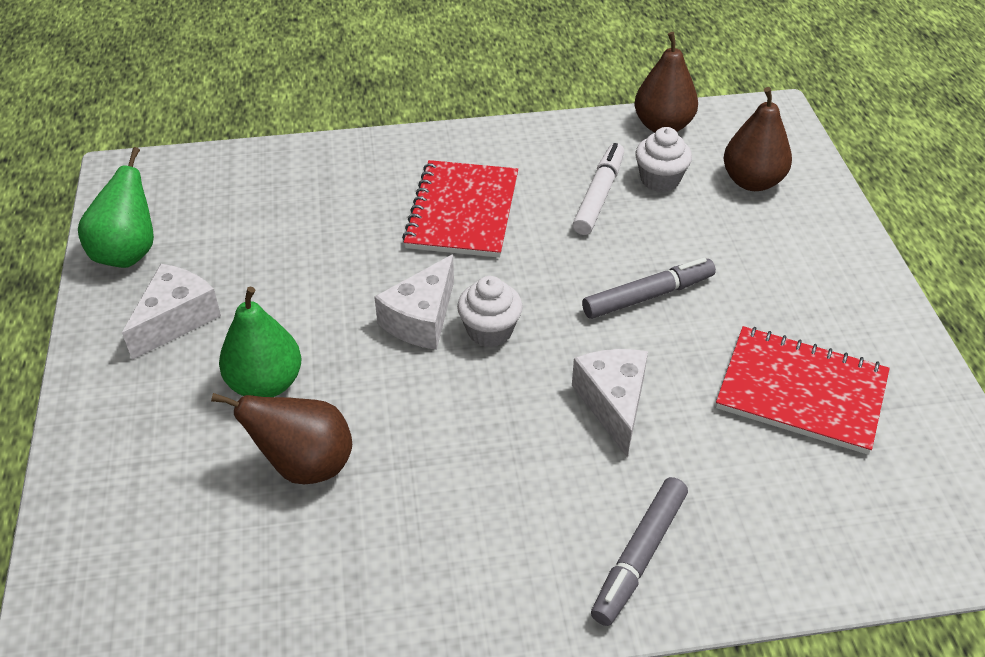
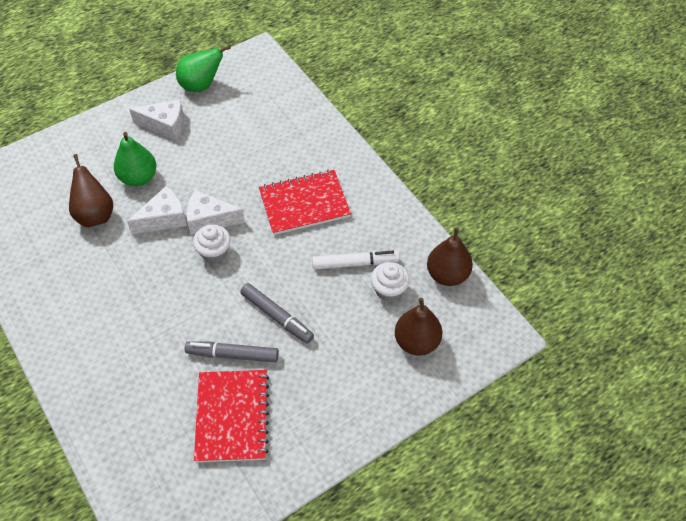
camera: 65 degrees right, 10 degrees up
white cheese [572,349,648,457] -> white cheese moved to [127,186,187,234]
grey marker [591,477,688,626] -> grey marker moved to [185,341,279,362]

